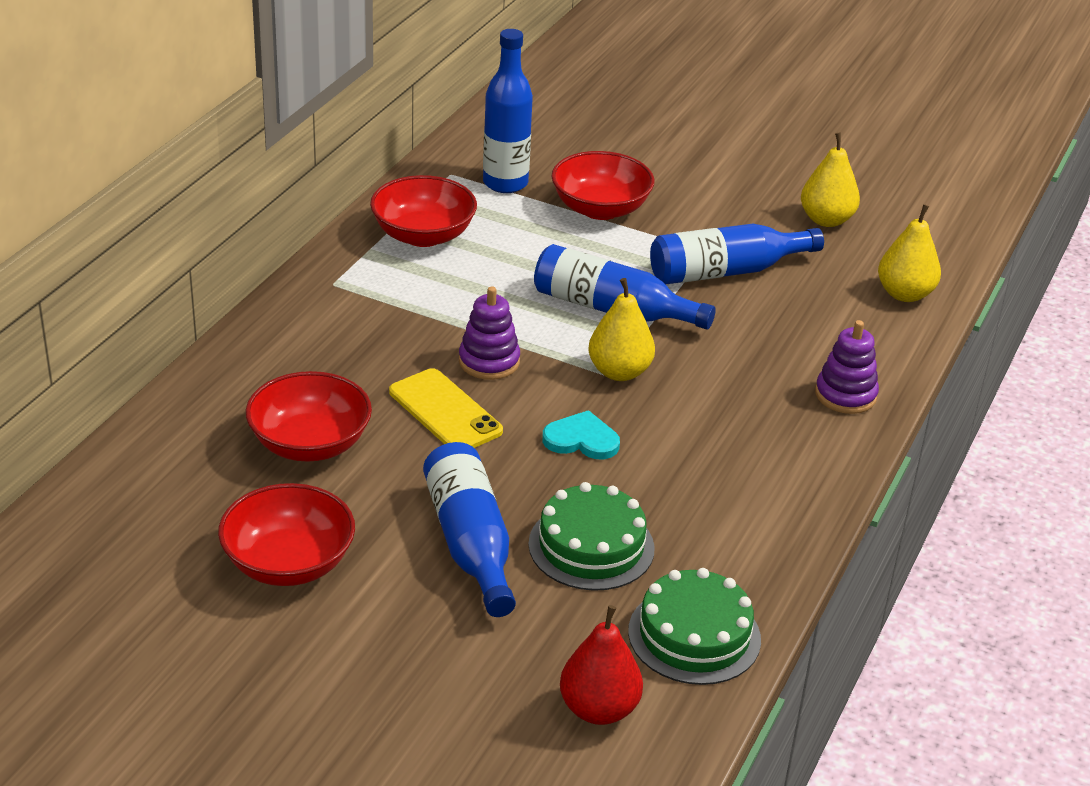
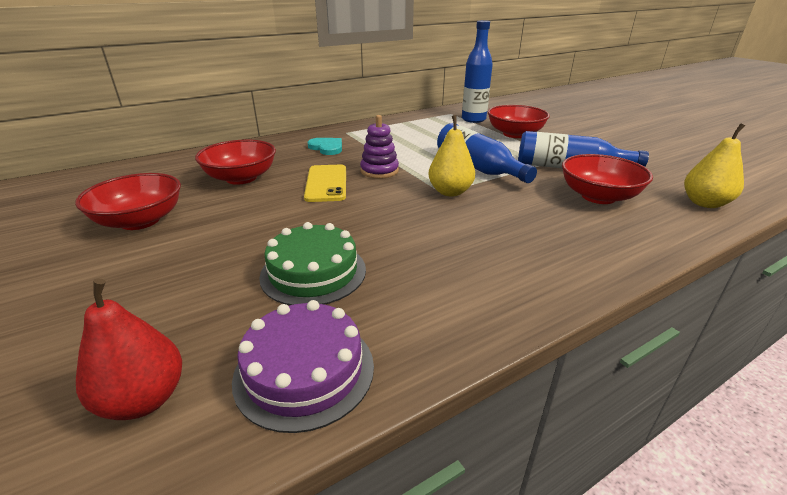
camera: 35 degrees right, 5 degrees down
red bowl [370,175,477,247] -> red bowl moved to [562,154,653,204]
blue bottle [423,442,516,617] -> none
turquoise heart [542,410,620,459] -> turquoise heart moved to [308,138,342,155]
green cake [628,568,761,685] -> purple cake [232,300,374,433]
yellow pear [801,133,860,227] -> none
purple stacking toy [815,320,879,414] -> none

